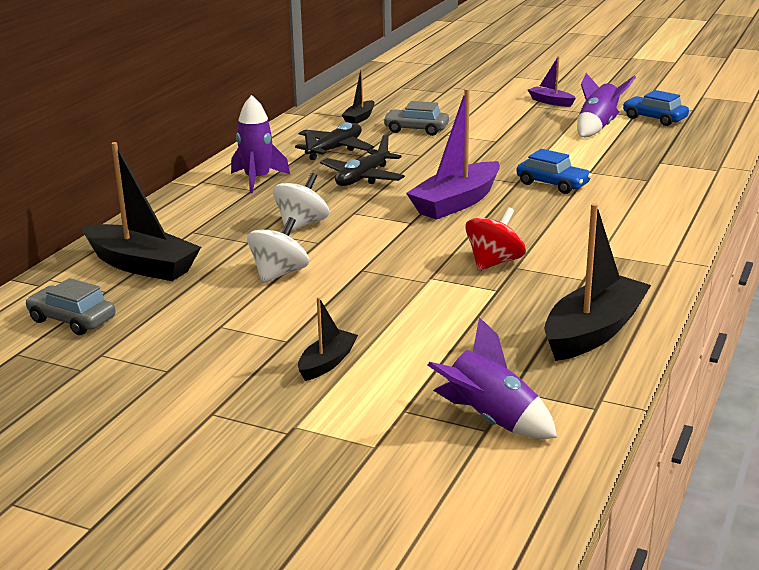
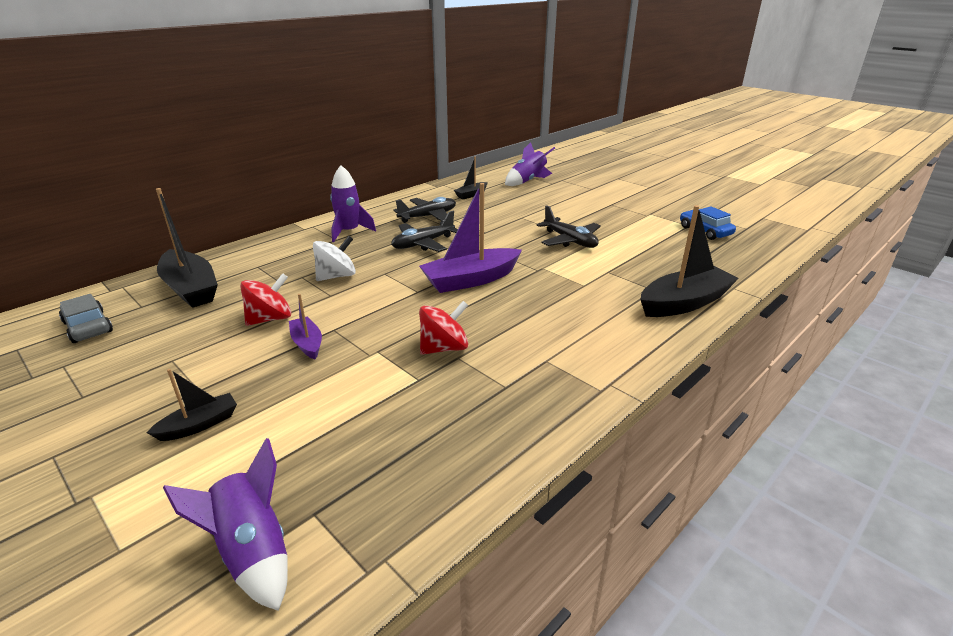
camera: 20 degrees right, 5 degrees up
white spinning top [247,217,309,283] -> red spinning top [240,273,291,326]
grey car [383,101,449,136] -> none
blue car [516,149,592,194] -> none
purple boat [528,56,576,107] -> purple boat moved to [289,294,322,359]
black boat [544,203,651,361] -> black boat moved to [640,205,739,317]
purple rocket [577,73,636,137] -> purple rocket moved to [505,142,555,186]
none -> black plane [536,205,601,248]

